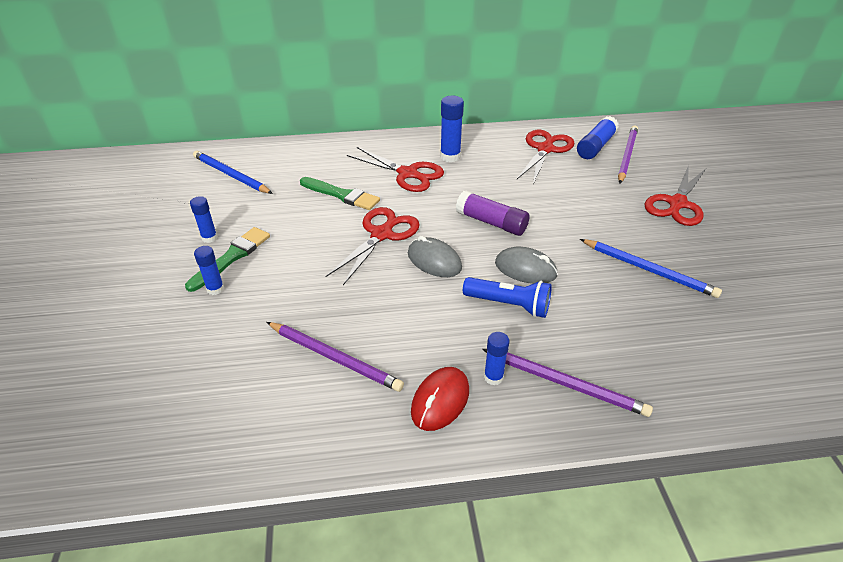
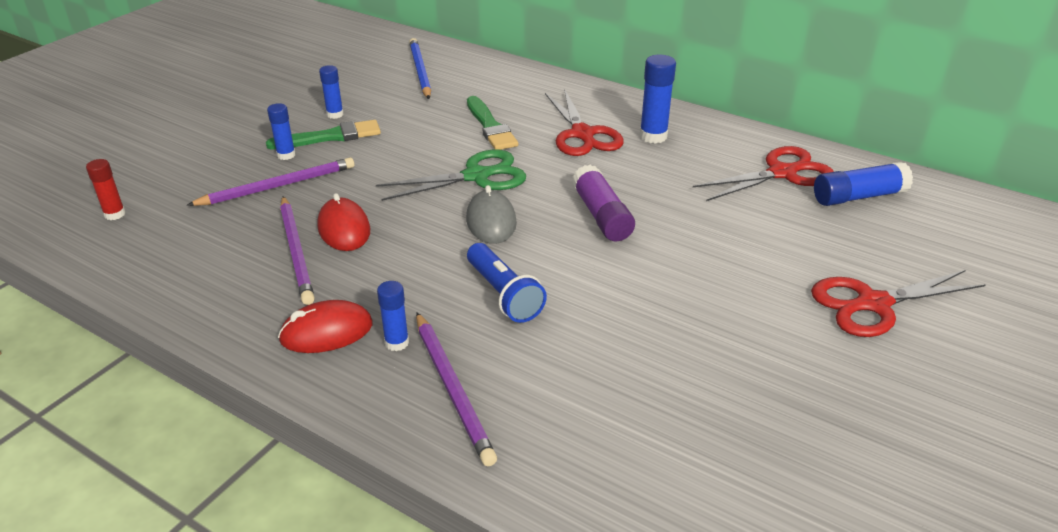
camera: 40 degrees right, 5 degrees down
red scissors [326,207,420,285] -> green scissors [376,149,526,201]
grey mouse [495,247,558,284] -> none
blue pencil [580,239,722,298] -> none
purple pencil [618,125,638,183] -> purple pencil moved to [187,157,355,206]
none -> red glue stick [86,159,126,220]
none -> red mouse [317,193,370,251]

